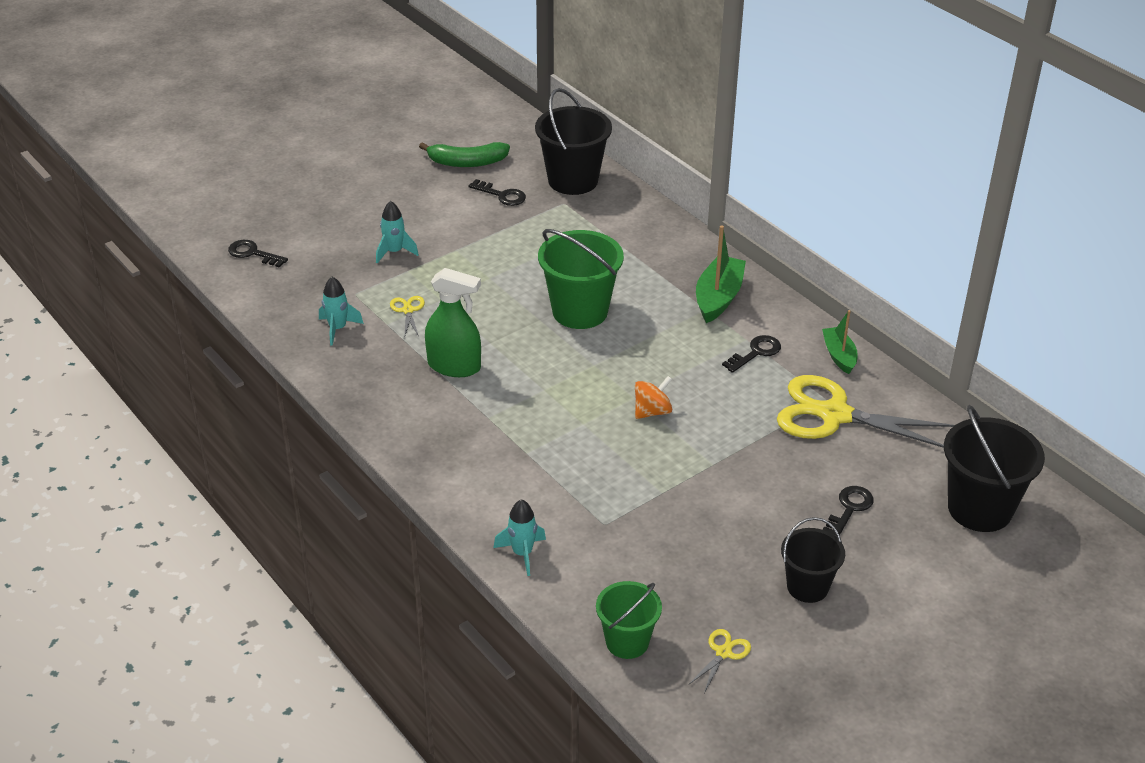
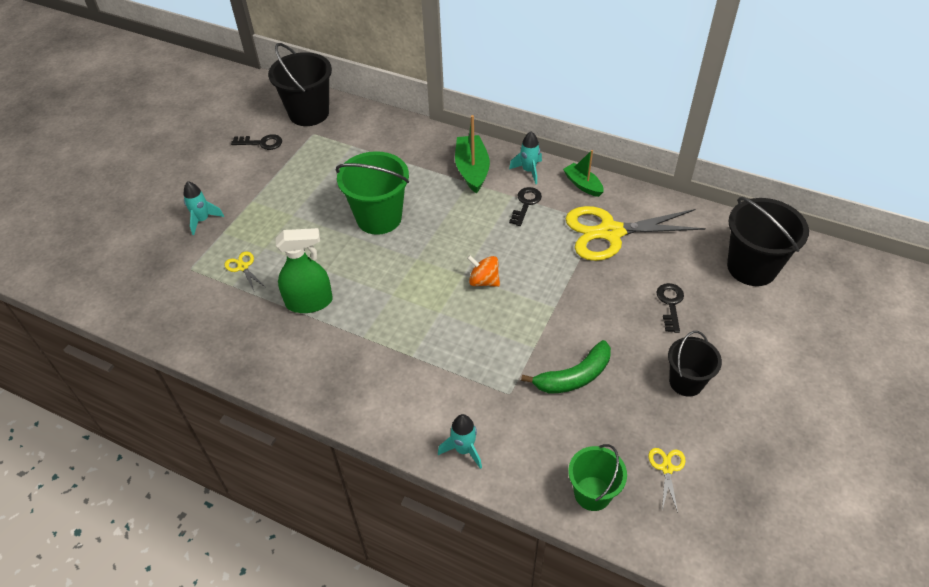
camera: 25 degrees left, 10 degrees up
black key [228,240,288,268] -> none
turquoise rocket [319,277,364,346] -> turquoise rocket moved to [509,132,542,184]
green banana [419,142,510,167] -> green banana moved to [521,340,611,394]
orange spinning top [635,376,672,419] -> orange spinning top turned 90 degrees counterclockwise [467,255,500,287]

